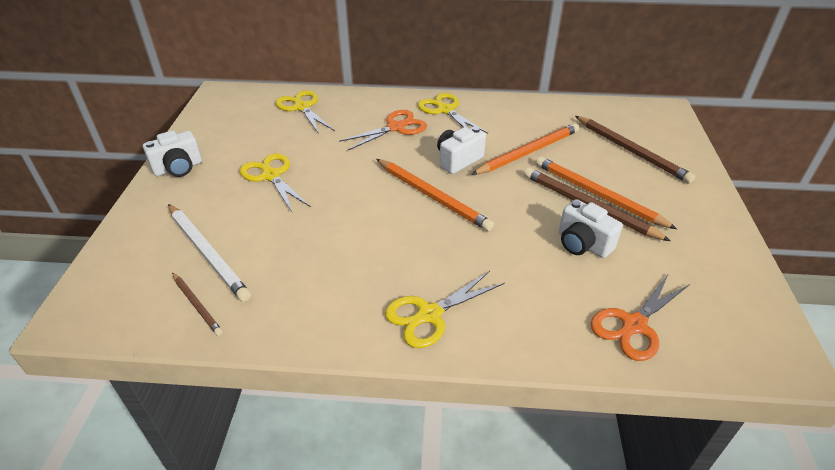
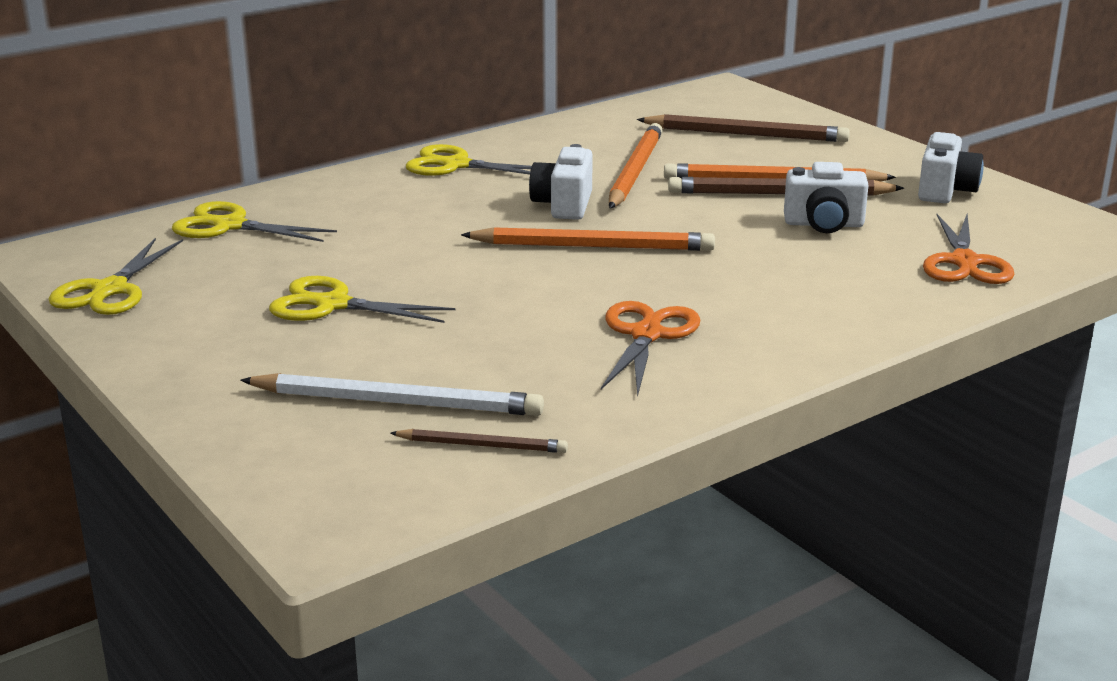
camera: 40 degrees left, 15 degrees down
white camera [143,131,202,177] -> white camera moved to [918,132,984,203]
orange scissors [339,110,427,150] -> orange scissors moved to [601,301,701,397]
yellow scissors [385,271,505,348] -> yellow scissors moved to [48,238,183,315]

